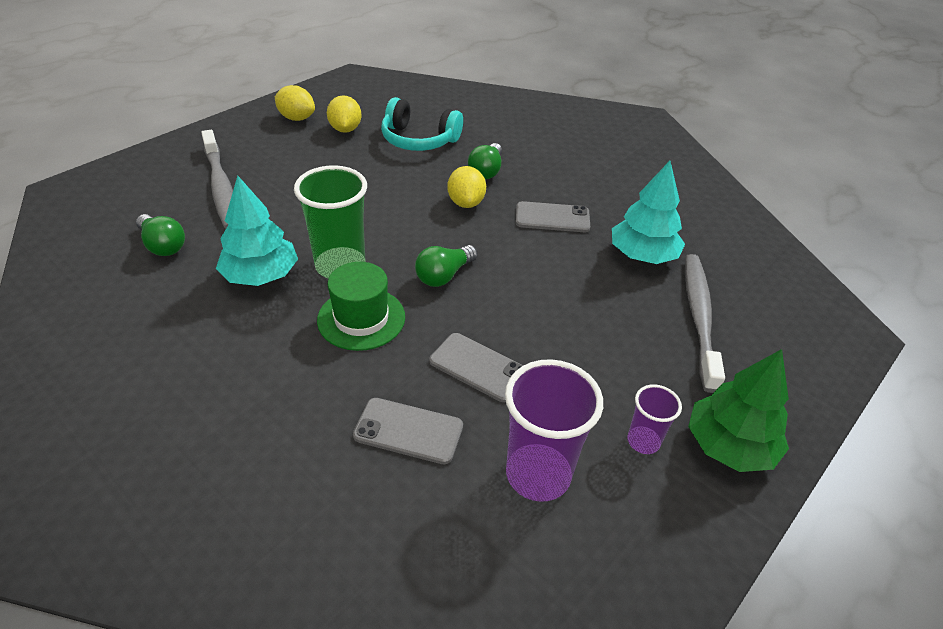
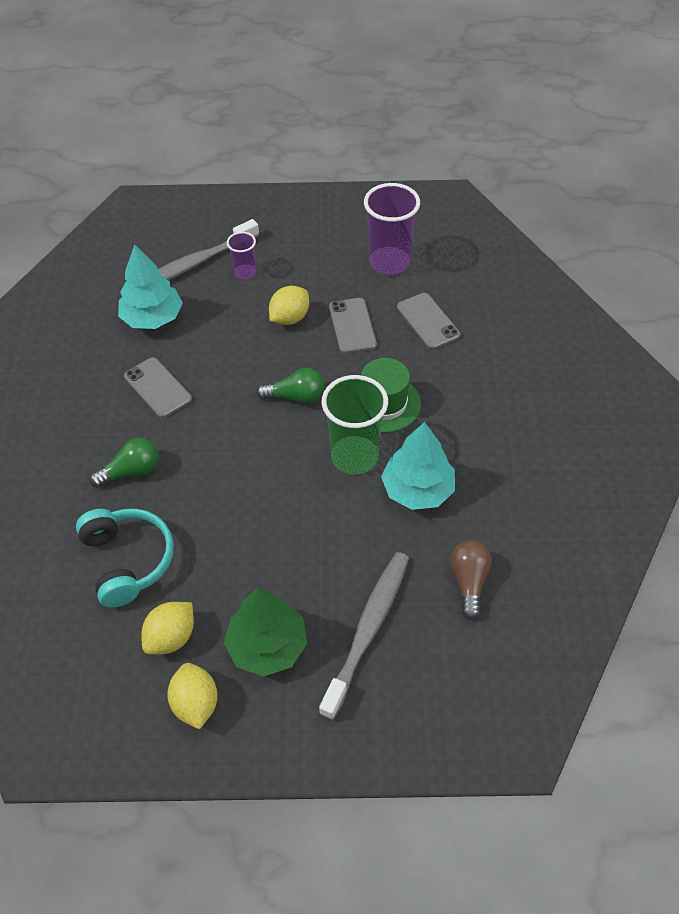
camera: 130 degrees left, 10 degrees up
green light bulb [136,214,185,256] -> brown light bulb [450,540,492,620]
yellow lemon [447,166,486,208] -> yellow lemon moved to [269,286,309,325]
purple cup [627,384,682,454] -> purple cup moved to [227,232,256,280]
green tree [688,349,789,472] -> green tree moved to [224,588,307,677]

